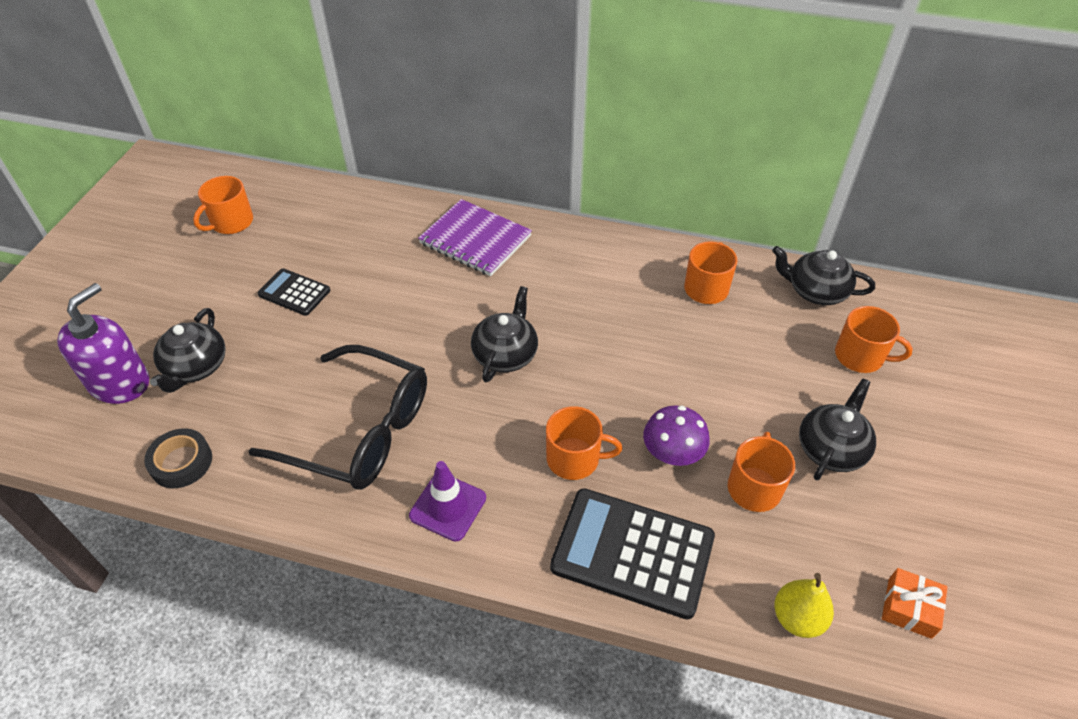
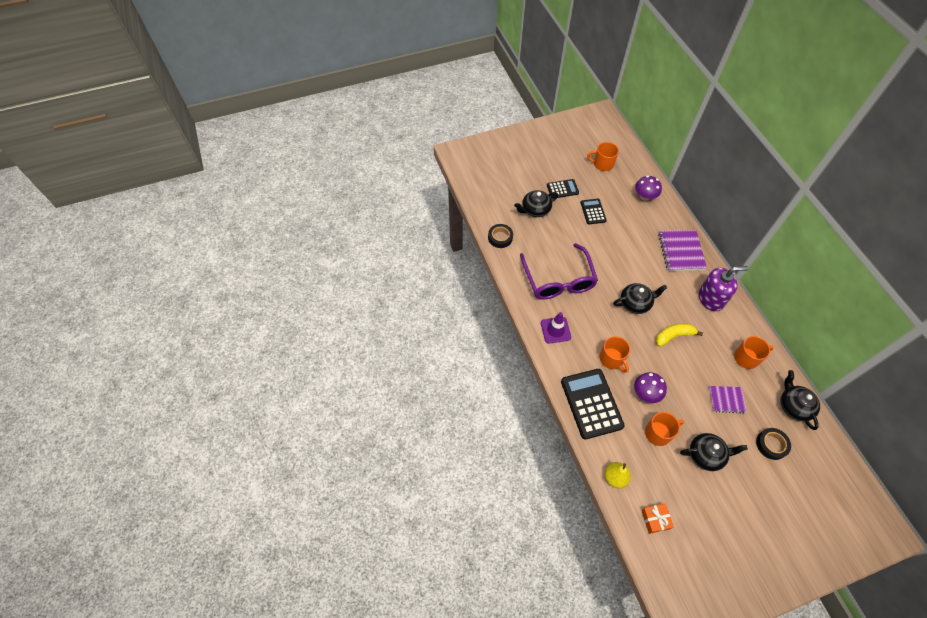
camera: 55 degrees right, 10 degrees up
purple soap dispenser [57,283,149,404] -> purple soap dispenser moved to [699,266,748,311]
black glasses [249,345,427,490] -> purple glasses [520,243,598,300]
orange mug [835,306,913,373] -> black tape [756,428,791,460]
none -> black calculator [547,179,579,199]
none -> purple mushroom [635,176,662,201]
none -> yellow banana [656,323,703,347]
none -> purple notebook [709,386,747,413]

